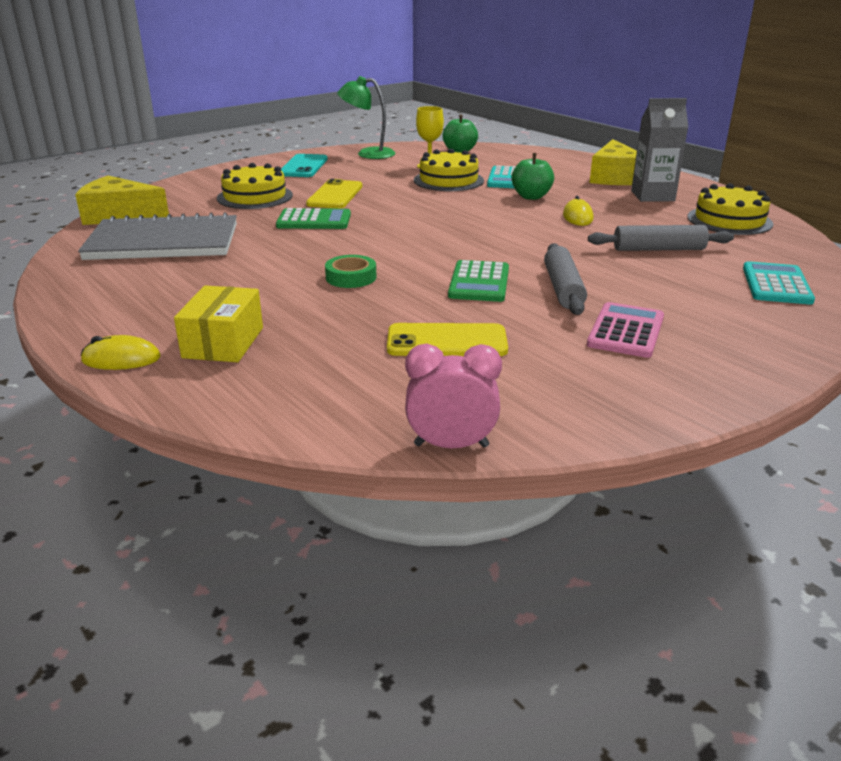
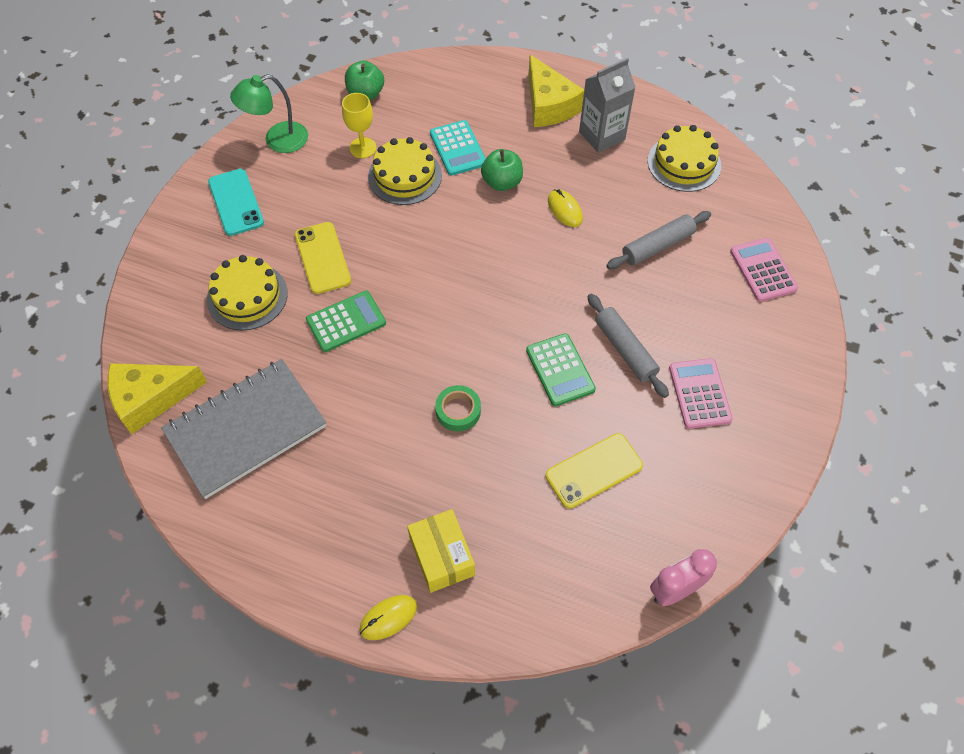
camera: 30 degrees left, 30 degrees up
turquoise calculator [743,261,815,305] -> pink calculator [730,238,798,302]

